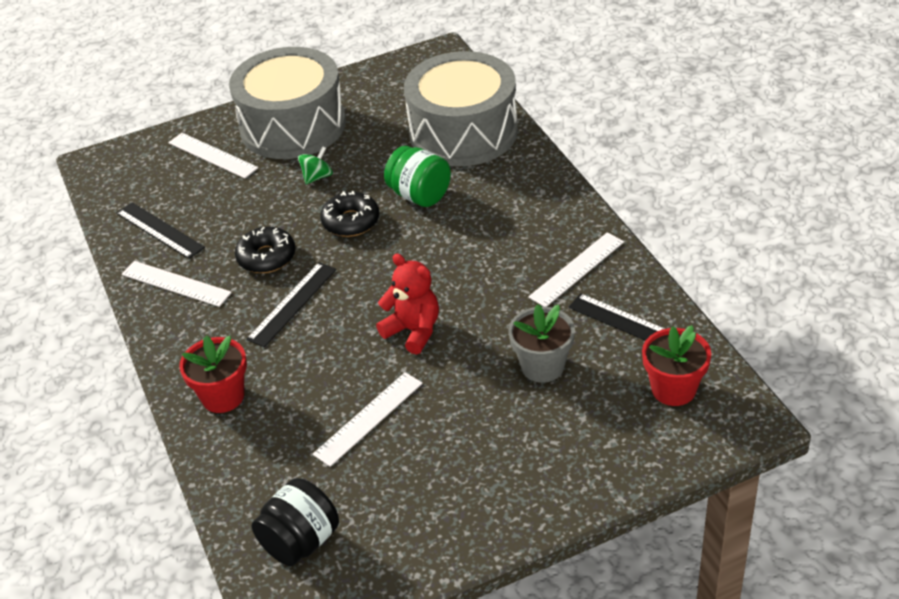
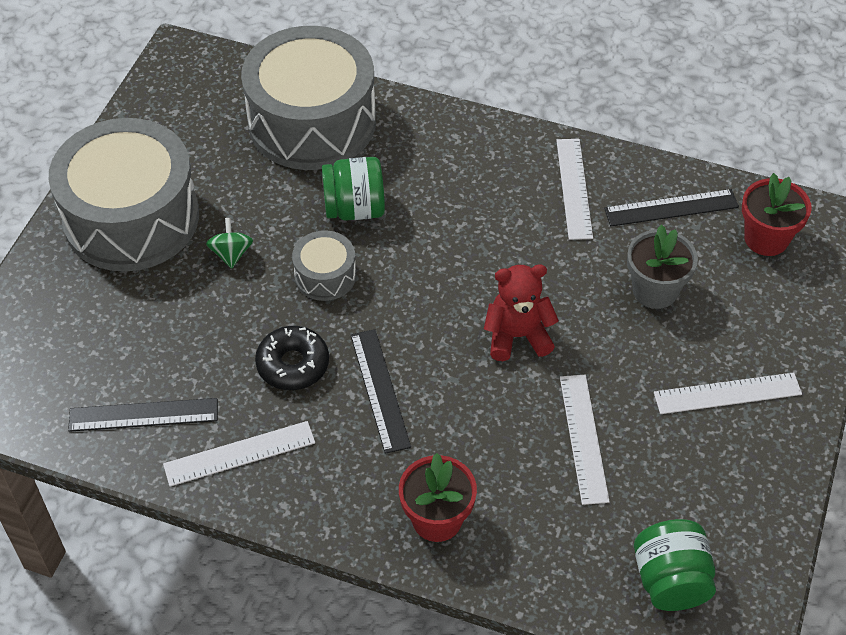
camera: 50 degrees left, 10 degrees up
white ruler [168,133,258,178] -> white ruler moved to [654,372,802,414]
black jar [252,478,339,566] -> green jar [634,519,716,611]
black donut [320,191,379,237] -> grey drum [292,230,356,301]

